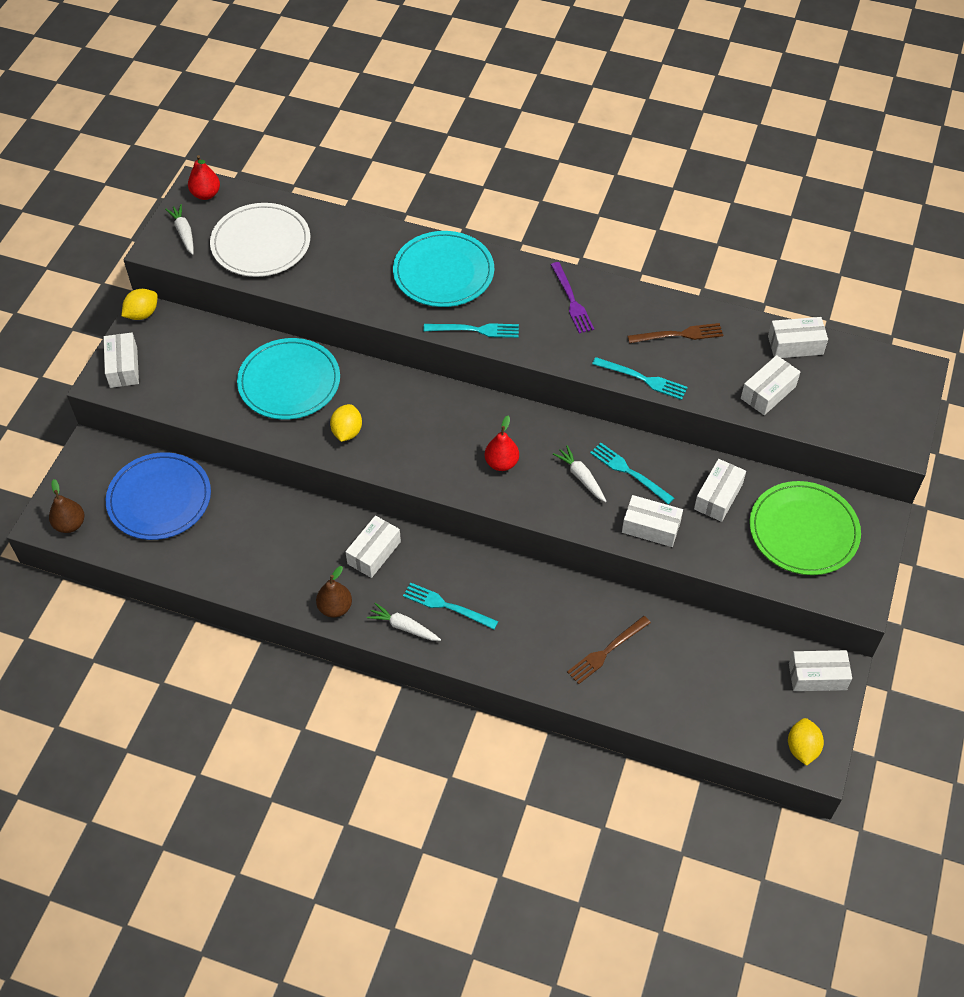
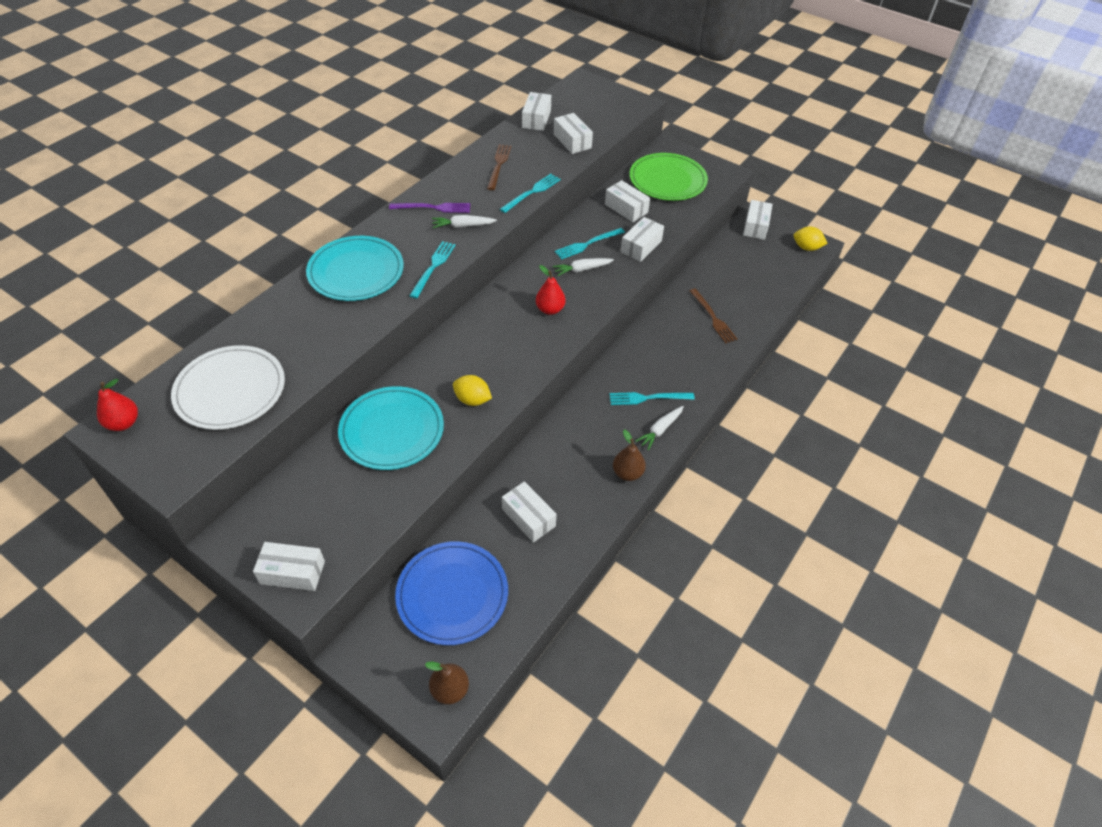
camera: 75 degrees left, 5 degrees down
yellow lemon [122,289,158,320] -> none
white carrot [165,204,194,255] -> white carrot moved to [432,215,497,228]
white box [346,516,401,578] -> white box moved to [502,481,557,543]
turquoise fork [403,582,499,630] -> turquoise fork turned 45 degrees clockwise [609,392,695,405]

